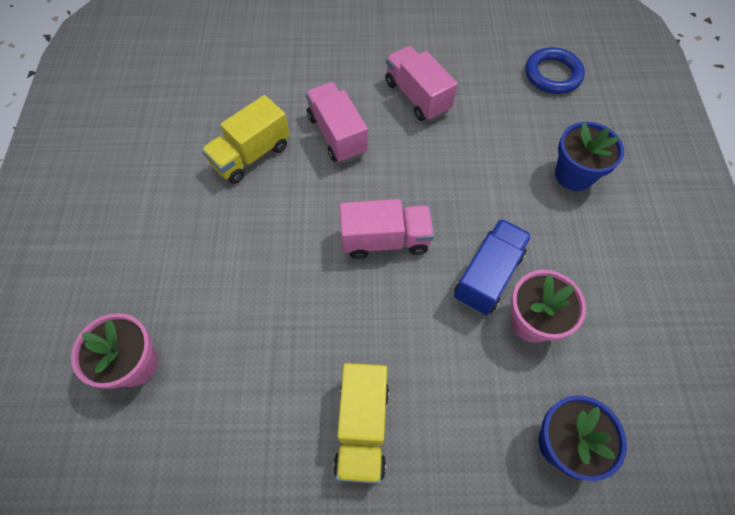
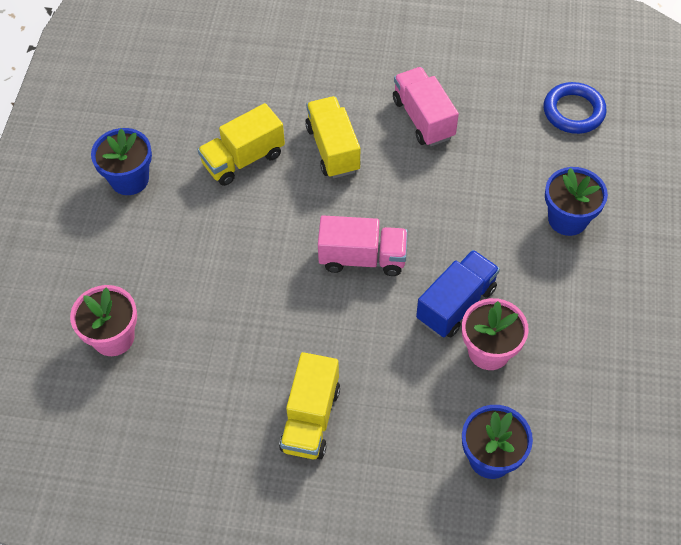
camera: 10 degrees right, 5 degrees down
pink truck [306,82,368,163] -> yellow truck [305,96,361,178]
none -> blue flower pot [91,128,152,195]

